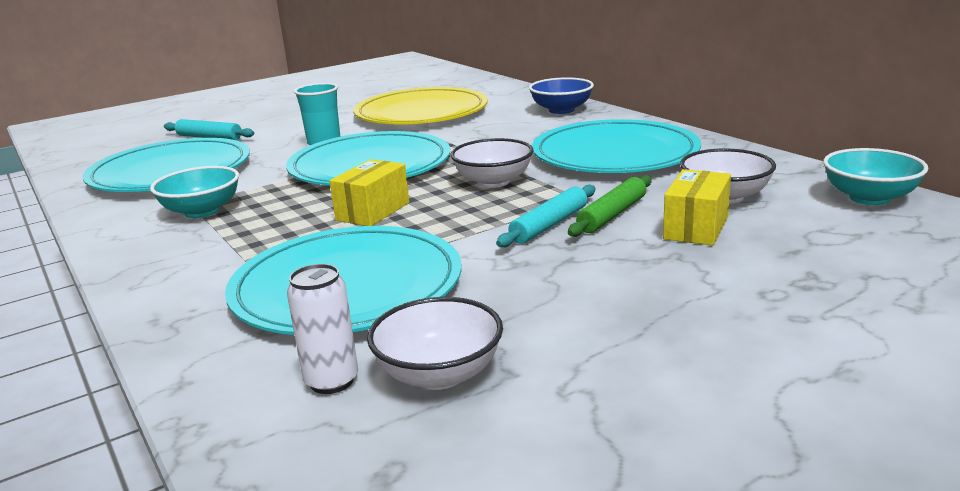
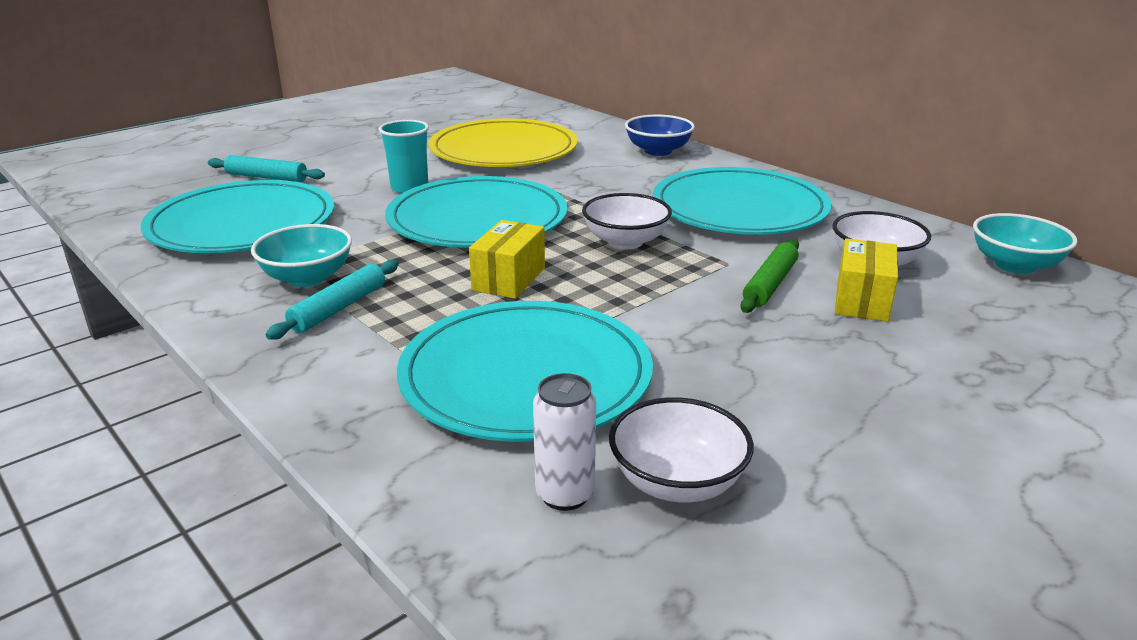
camera: 10 degrees left, 5 degrees up
turquoise rolling pin [496,185,596,247] -> turquoise rolling pin moved to [266,260,399,340]

